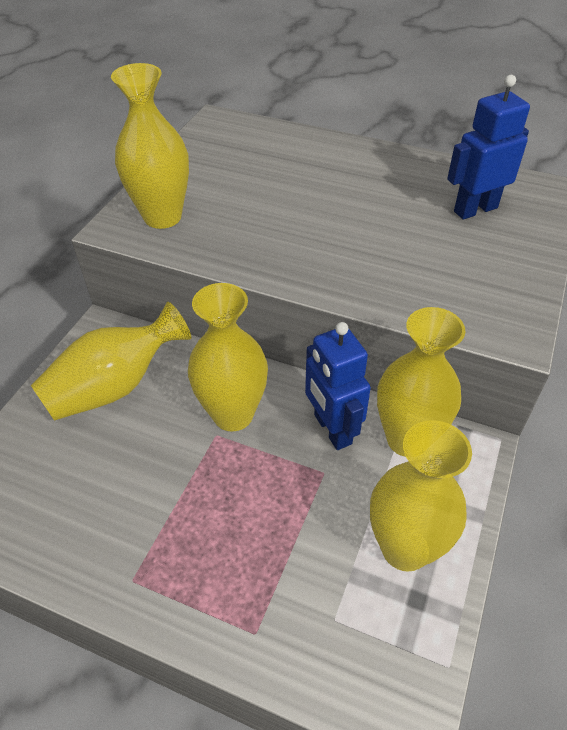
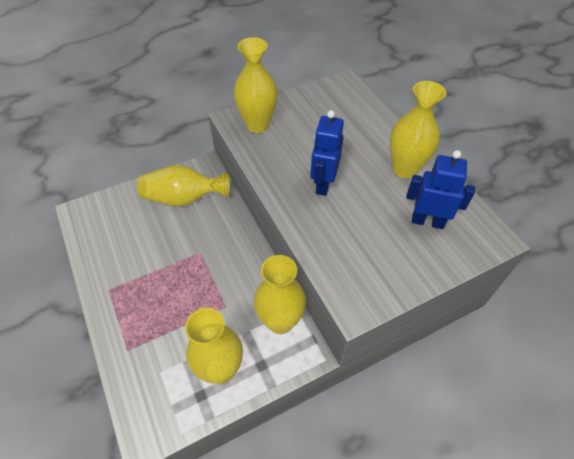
camera: 40 degrees right, 5 degrees up
yellow vase [188,283,268,432] -> yellow vase moved to [390,81,446,179]
blue robot [305,322,371,450] -> blue robot moved to [311,110,344,196]

